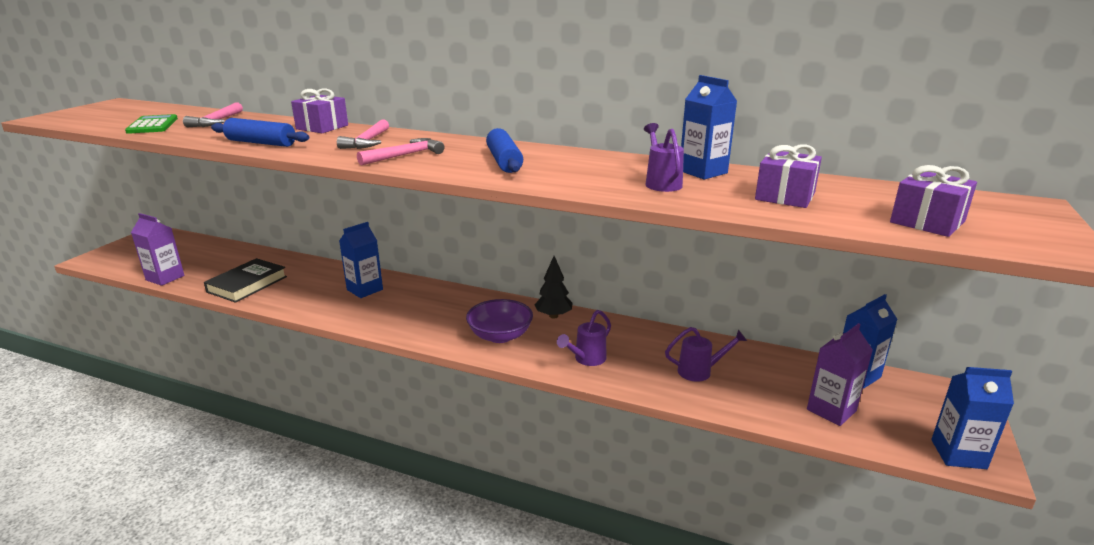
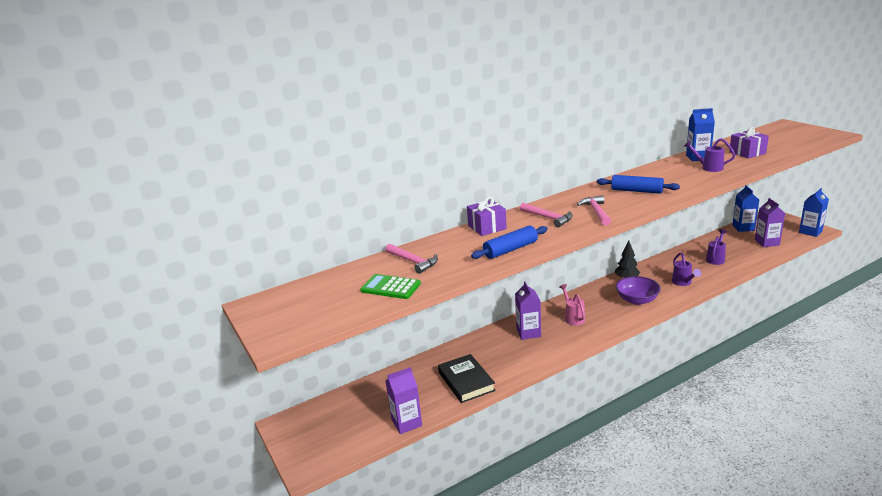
camera: 50 degrees left, 0 degrees up
blue carton [339,222,383,298] -> purple carton [515,281,541,340]
purple gift [890,165,977,237] -> none
none -> pink watering can [559,284,585,325]

